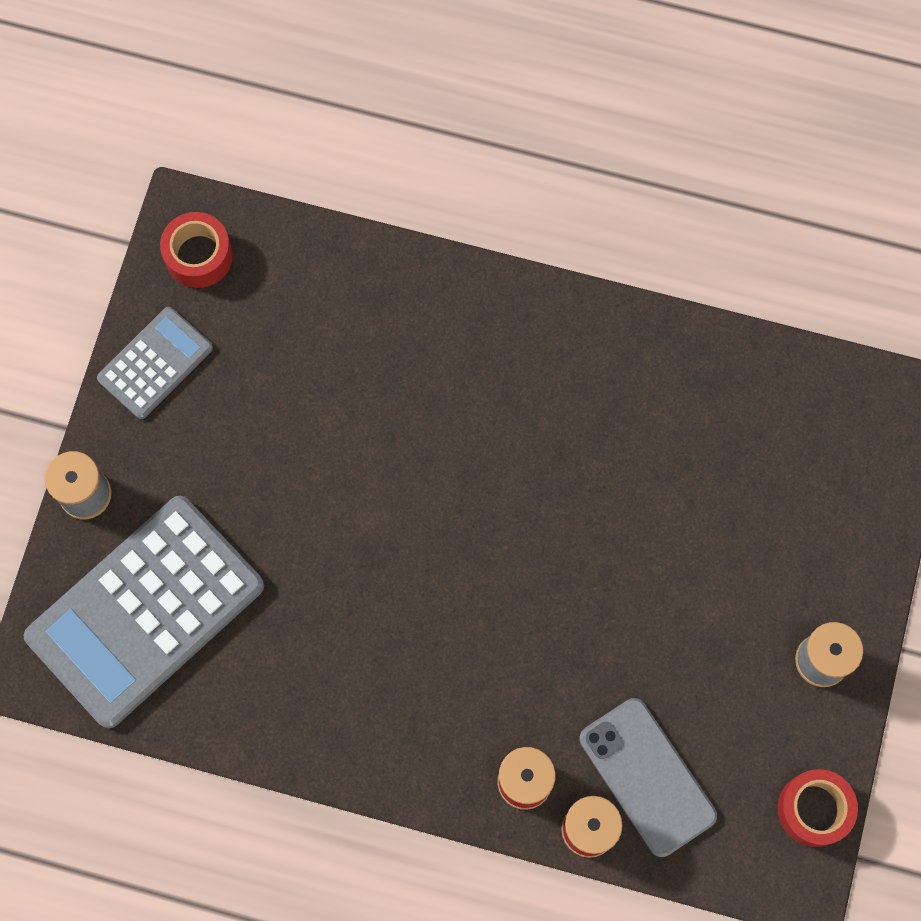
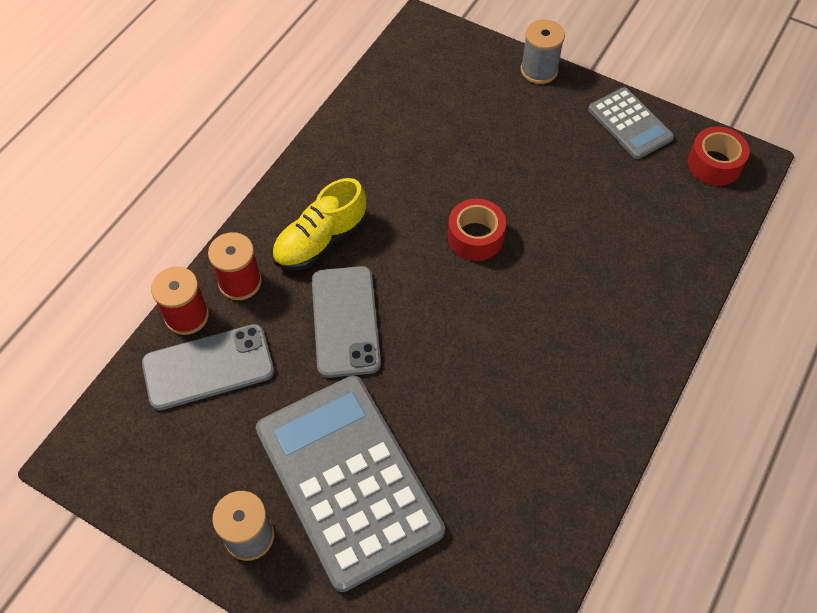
camera: 105 degrees right, 15 degrees down
grey calculator [24,496,264,728] -> grey calculator moved to [256,376,445,592]
red tape [777,769,858,847] -> red tape moved to [448,199,506,261]
none -> yellow shoe [272,178,367,270]
none -> grey phone [312,266,381,378]

